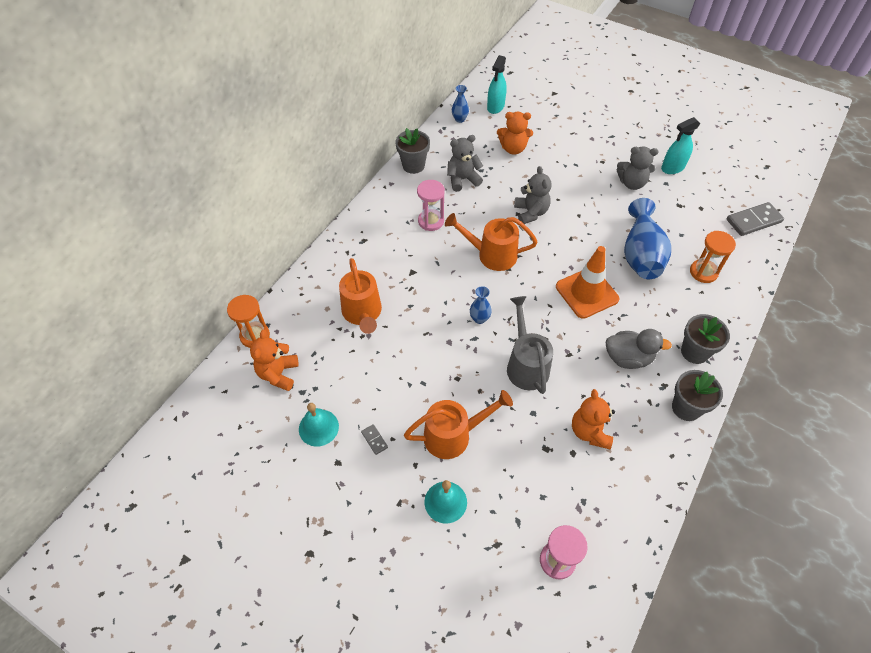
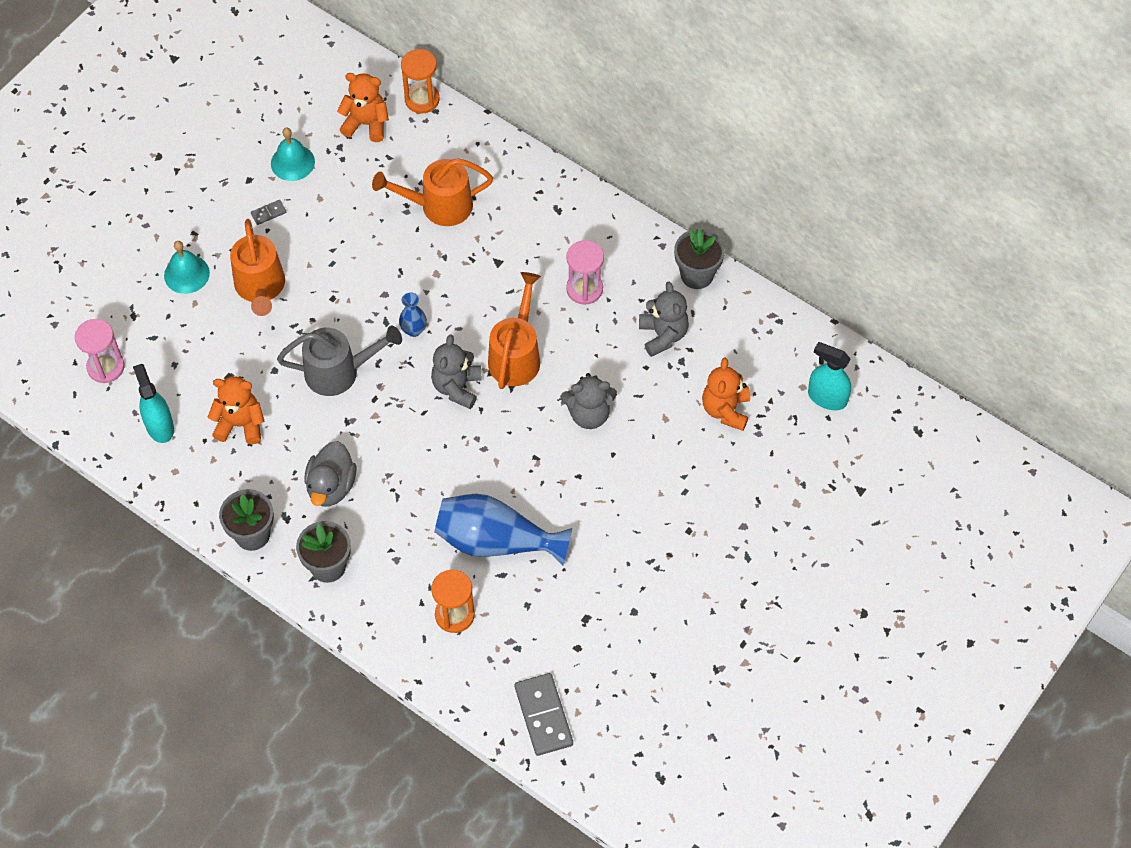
camera: 95 degrees right, 5 degrees up
blue vase [452,85,469,123] -> none
orange traffic cone [556,246,619,319] -> none
grey teddy bear [617,147,658,190] -> grey teddy bear moved to [431,334,482,409]
turquoise spray bottle [661,117,700,174] -> turquoise spray bottle moved to [133,364,174,443]

